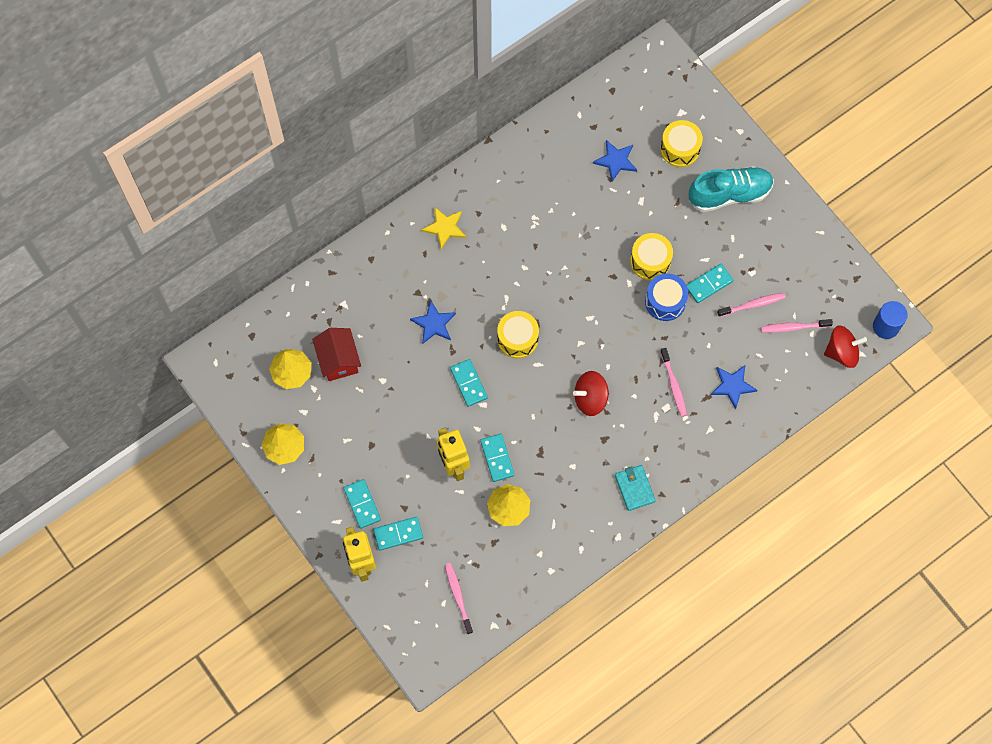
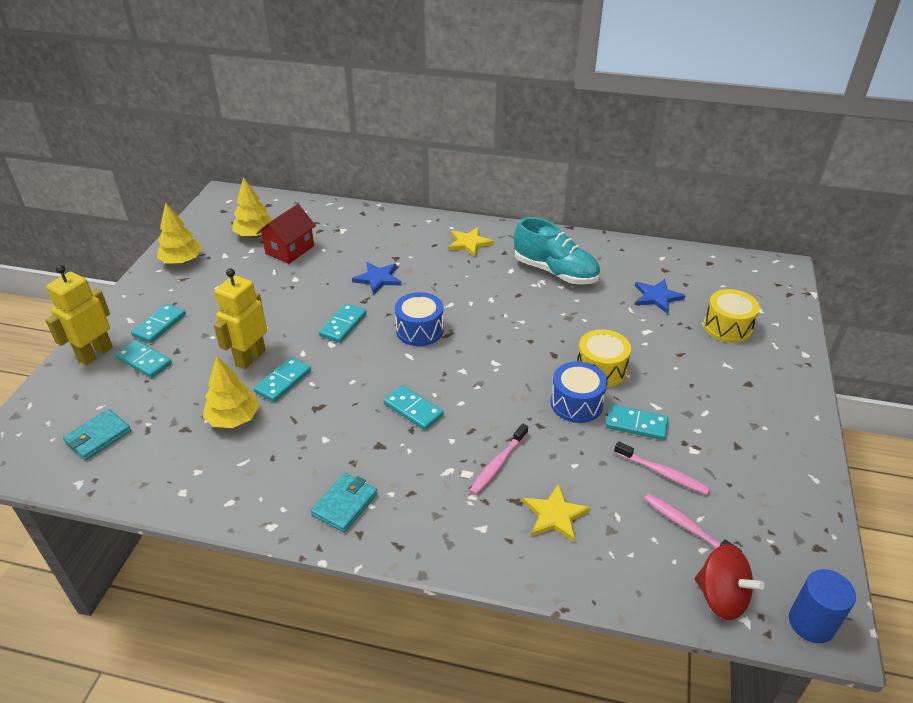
camera: 50 degrees right, 30 degrees down
pink toothbrush [445,563,473,634] -> turquoise wallet [63,409,131,460]
yellow drum [497,311,539,359] -> blue drum [395,292,444,346]
red spinning top [573,371,609,416] -> turquoise domino [383,385,444,430]
turquoise shoe [689,166,774,212] -> turquoise shoe moved to [514,217,600,285]
blue star [711,365,758,409] -> yellow star [523,483,591,543]

